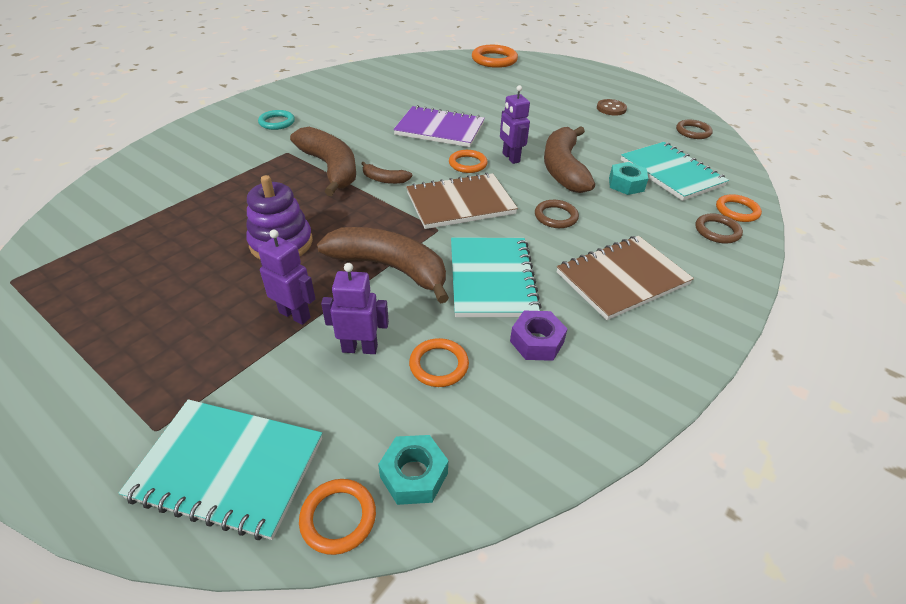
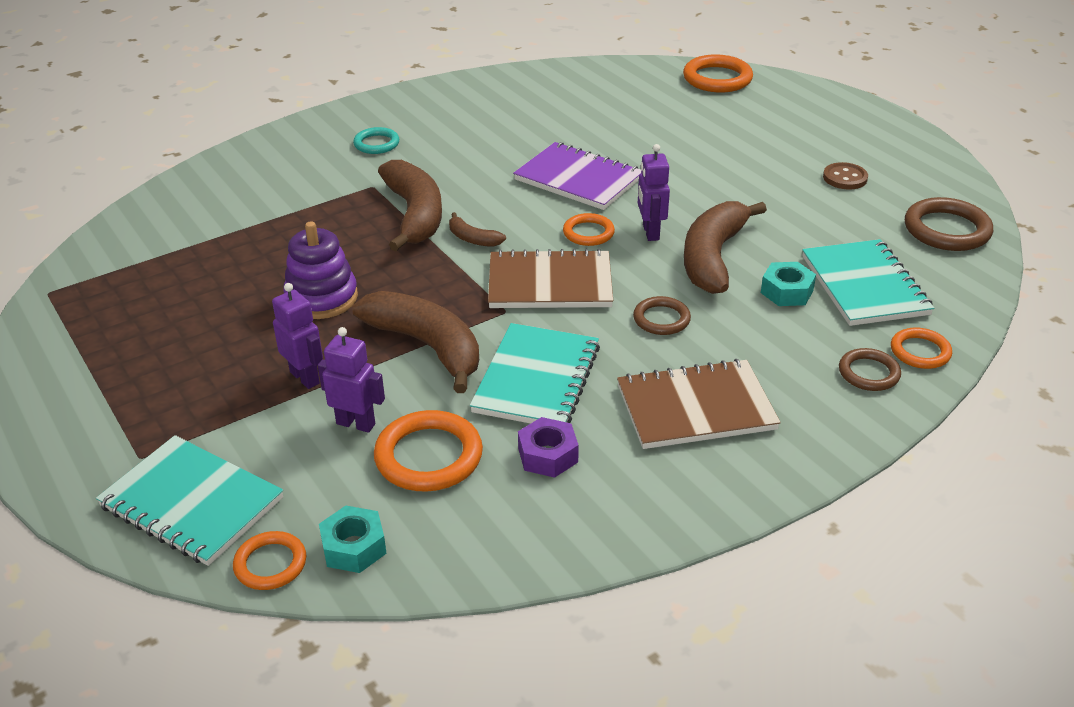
camera: 20 degrees right, 5 degrees down
orange ring [409,338,469,387] -> orange ring [374,410,483,492], size x1.65
brown ring [676,120,713,139] -> brown ring [905,197,993,251], size x1.65

